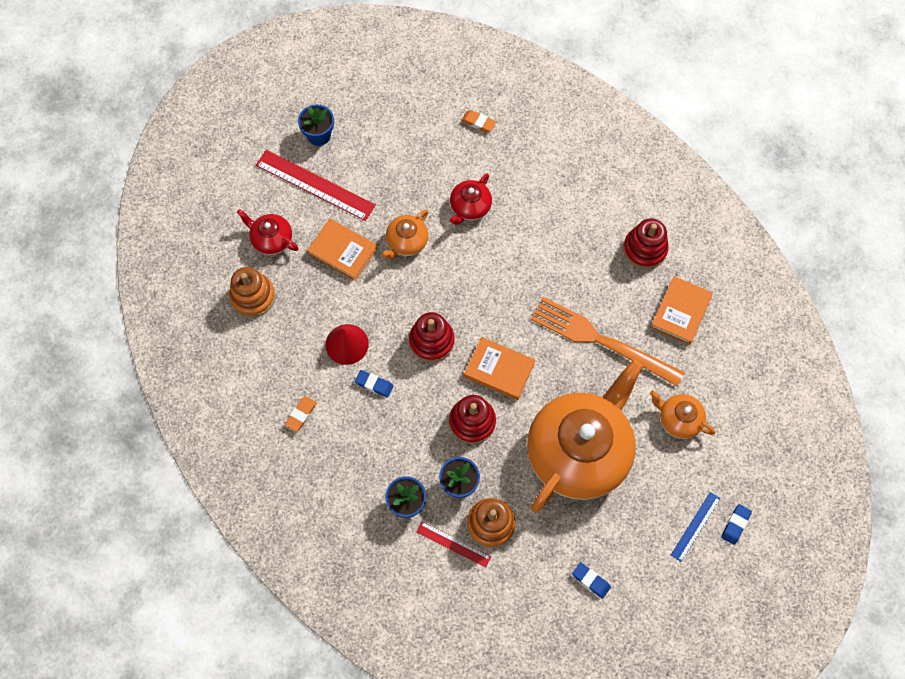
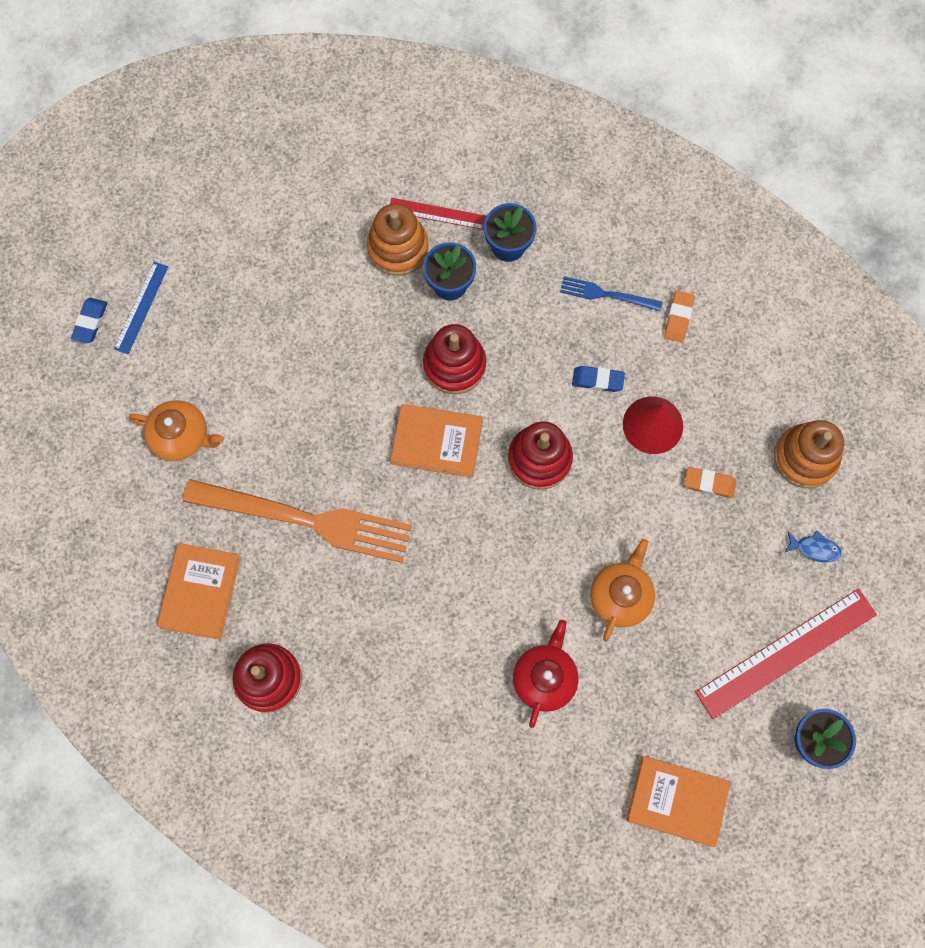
camera: 165 degrees right, 5 degrees up
red teapot [237,209,299,255] -> blue fish [784,530,841,562]
red ruler [256,150,376,221] -> red ruler turned 45 degrees counterclockwise [695,589,877,719]
orange book [307,218,378,281] -> orange book moved to [626,756,731,847]
orange eraser [461,110,496,132] -> orange eraser moved to [685,467,736,498]
orange teapot [527,360,643,512] -> none
blue eraser [572,562,611,599] -> none
none -> blue fork [560,276,663,311]

